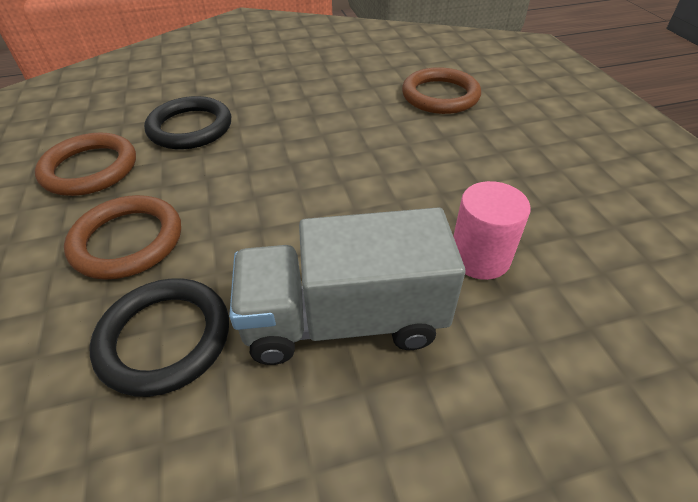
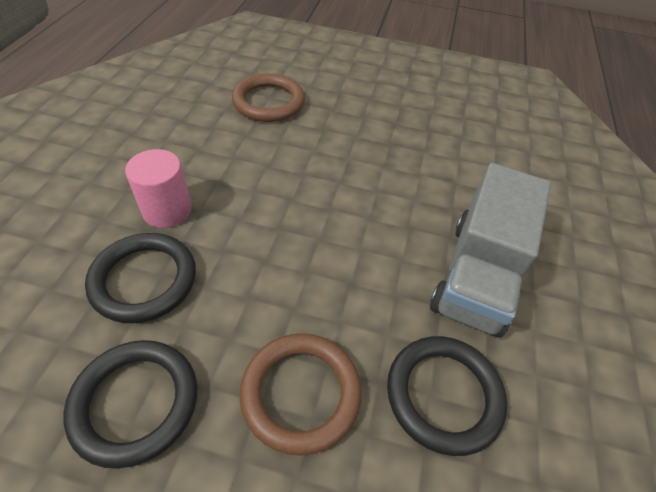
camera: 65 degrees left, 5 degrees up
brown ring [35,132,136,196] -> black ring [63,340,197,469]
pink cylinder [453,181,531,280] -> pink cylinder moved to [125,149,192,228]

